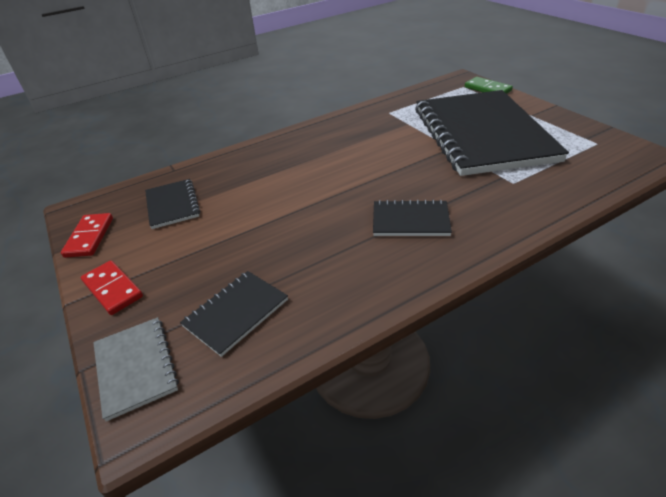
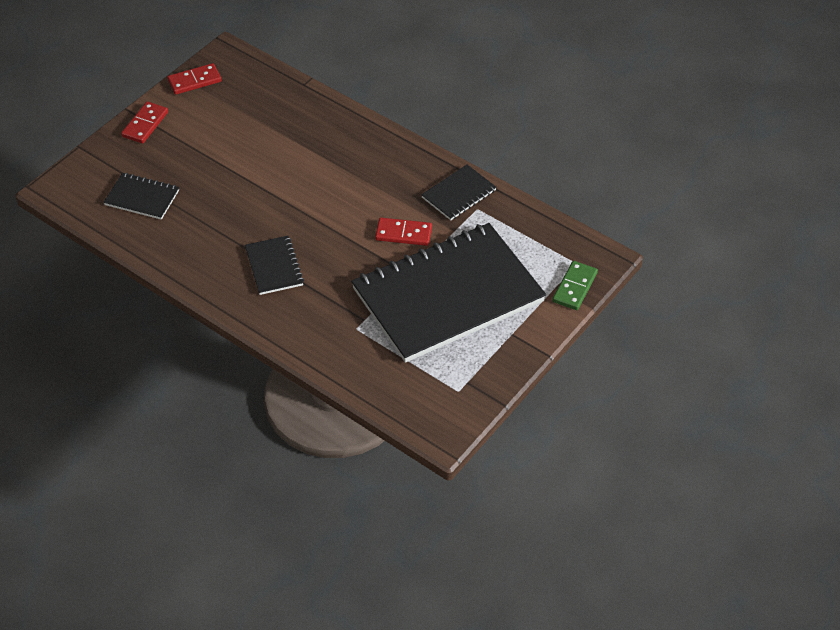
camera: 65 degrees right, 10 degrees up
grey notebook [93,317,179,421] -> none
black notebook [145,179,200,229] -> black notebook moved to [421,165,497,220]
none -> red domino [375,218,432,246]

